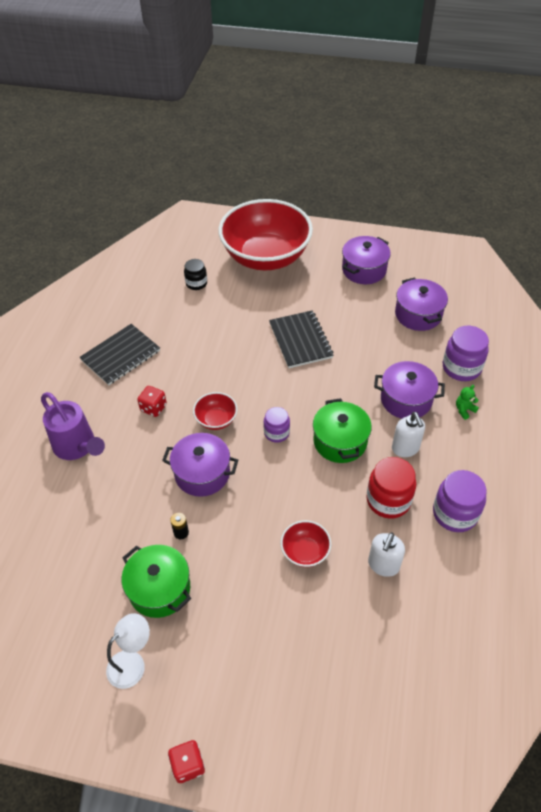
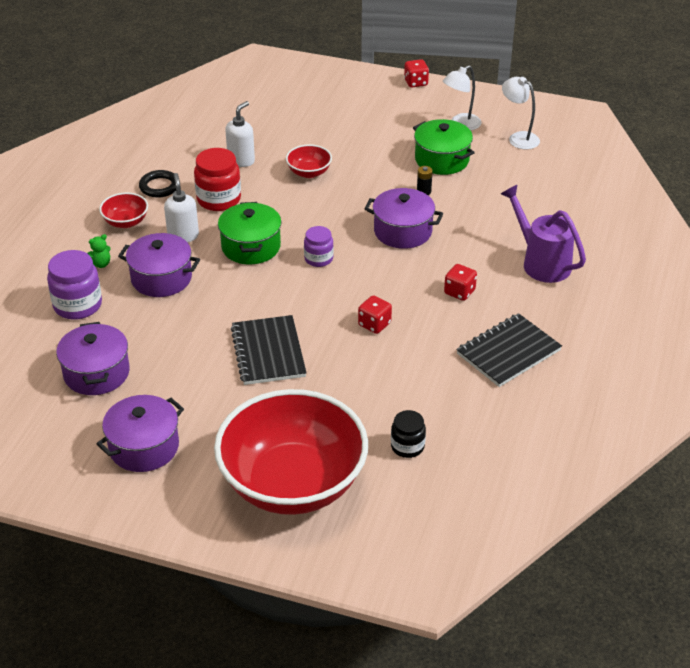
camera: 175 degrees left, 10 degrees down
red bowl [193,392,237,430] -> red bowl moved to [99,193,148,228]
purple jar [433,470,486,532] -> black ring [139,170,176,198]
none -> red dice [358,295,392,334]
none -> white lamp [502,77,540,150]

